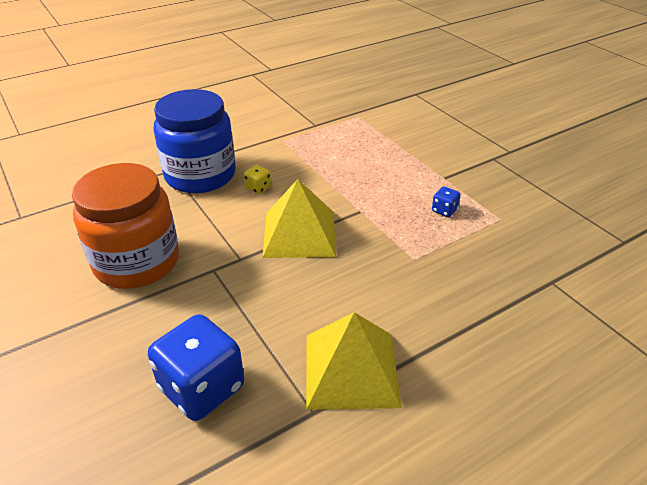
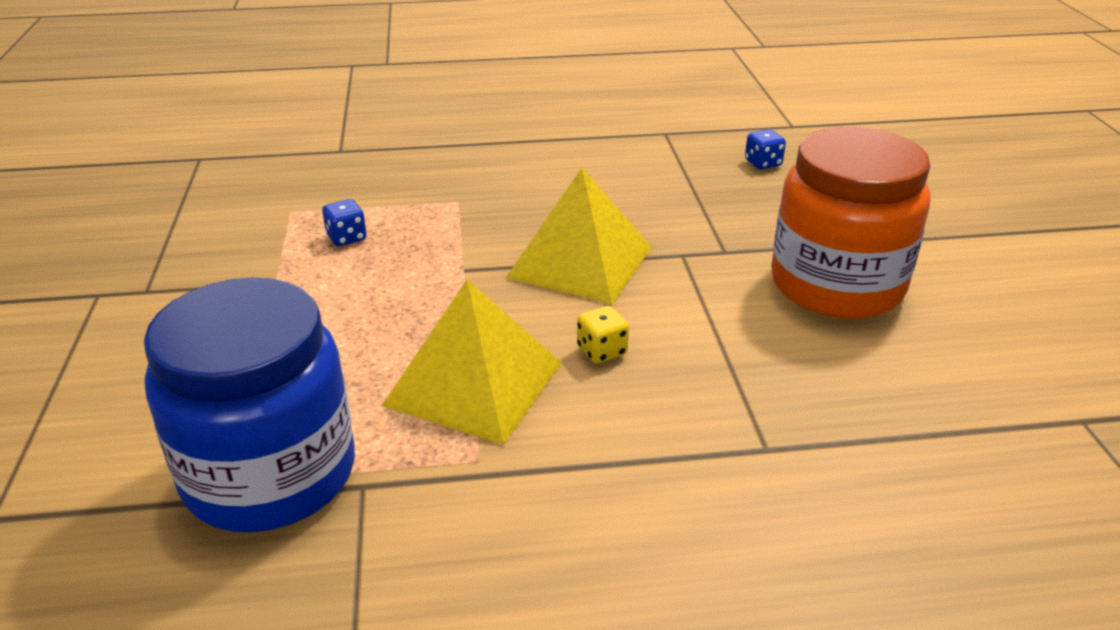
camera: 155 degrees left, 5 degrees down
blue dice [148,314,244,421] -> blue dice [745,129,786,169], size x0.44
blue jar [153,89,236,193] -> blue jar moved to [144,278,355,532]
yellow pyramid [306,312,402,410] -> yellow pyramid moved to [382,280,561,445]

